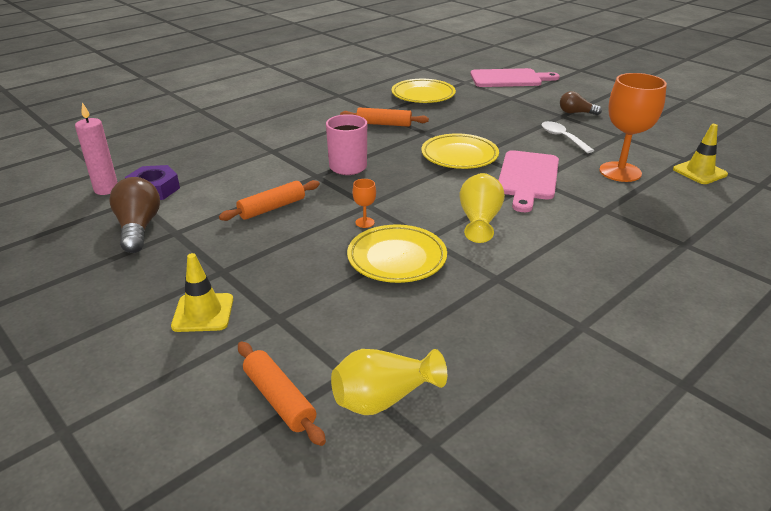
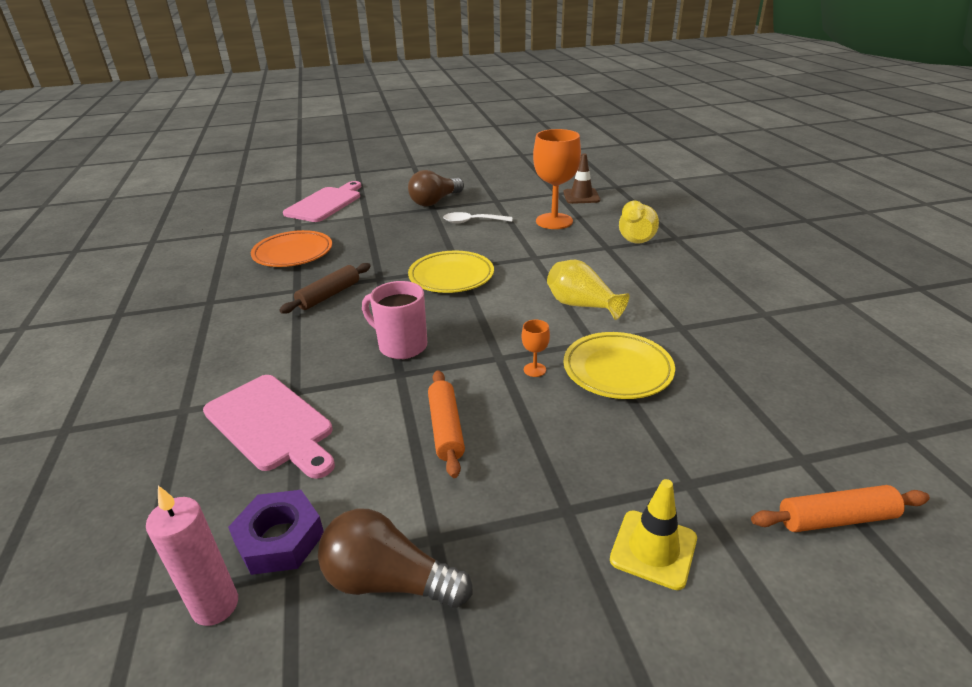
camera: 60 degrees left, 0 degrees up
yellow vase [331,349,447,415] -> yellow vase moved to [619,201,659,243]
orange rolling pin [340,107,429,127] -> brown rolling pin [279,263,370,314]
yellow plate [391,79,456,103] -> orange plate [251,230,332,267]
pink cutting board [498,150,559,212] -> pink cutting board moved to [203,375,335,479]
brown light bulb [560,91,602,115] -> brown light bulb [408,170,464,206], size x1.60
yellow traffic cone [673,124,728,184] -> brown traffic cone [563,154,600,204]

